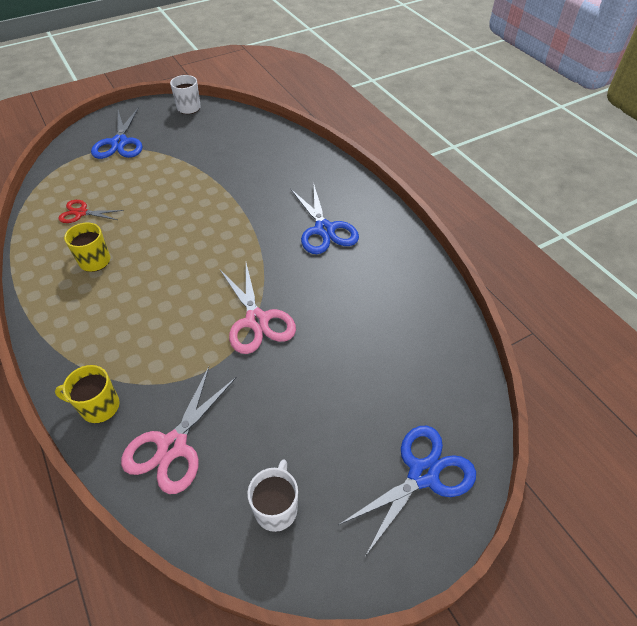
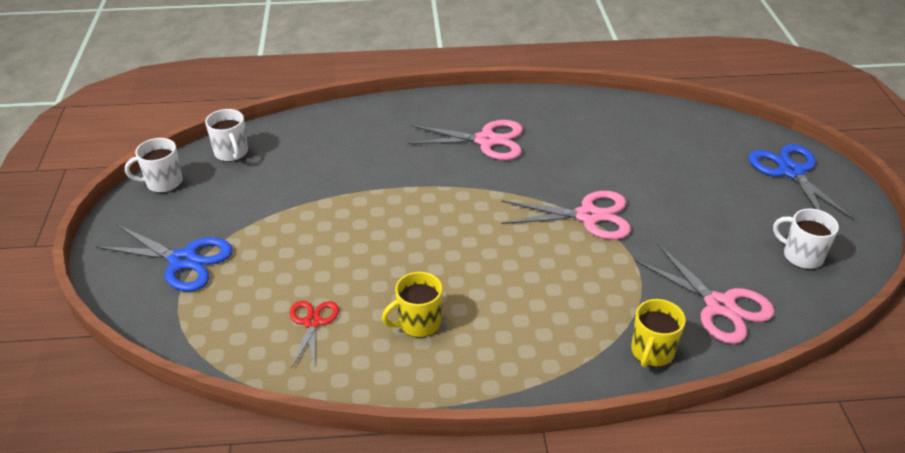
camera: 65 degrees left, 10 degrees down
red scissors [58,200,124,223] -> red scissors turned 150 degrees clockwise [290,301,339,368]
blue scissors [291,182,359,254] -> pink scissors [407,120,523,160]
none -> white mug [205,109,248,162]

